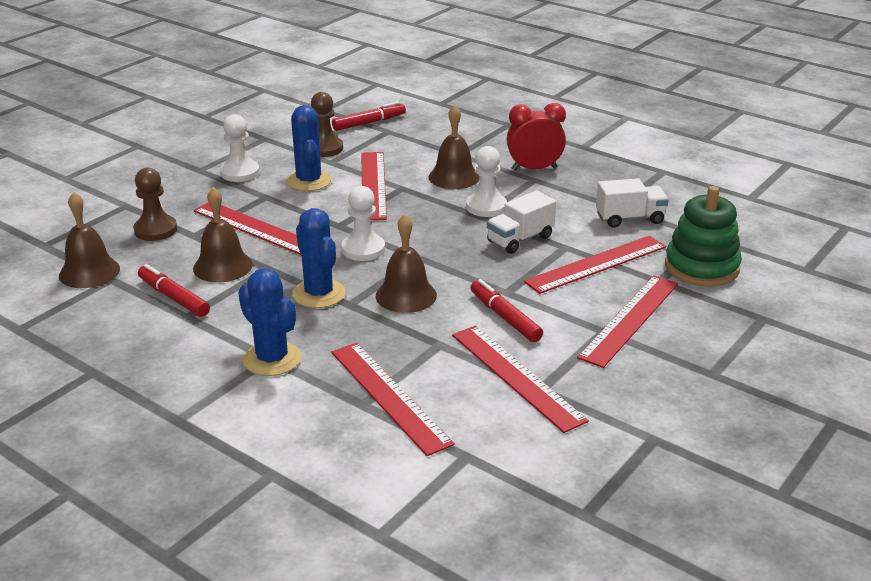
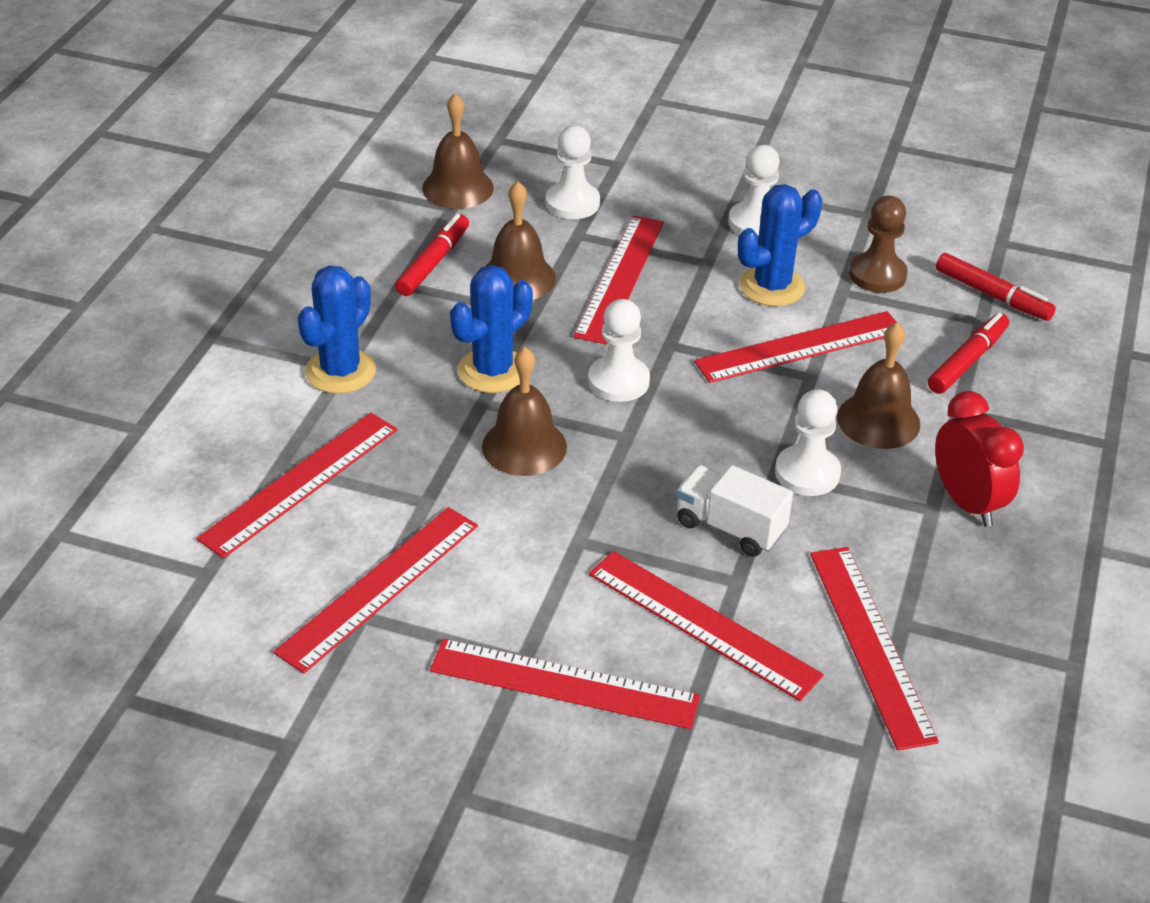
camera: 70 degrees right, 10 degrees up
brown pawn [133,168,177,241] -> white pawn [546,125,600,219]
red marker [470,279,543,342] -> red marker moved to [928,313,1009,394]
white truck [596,178,669,228] -> red ruler [810,547,939,750]
green stacking toy [665,186,742,287] -> none

